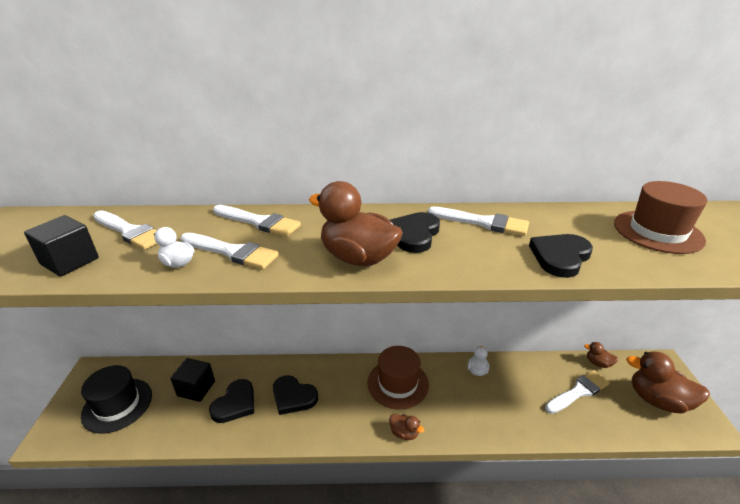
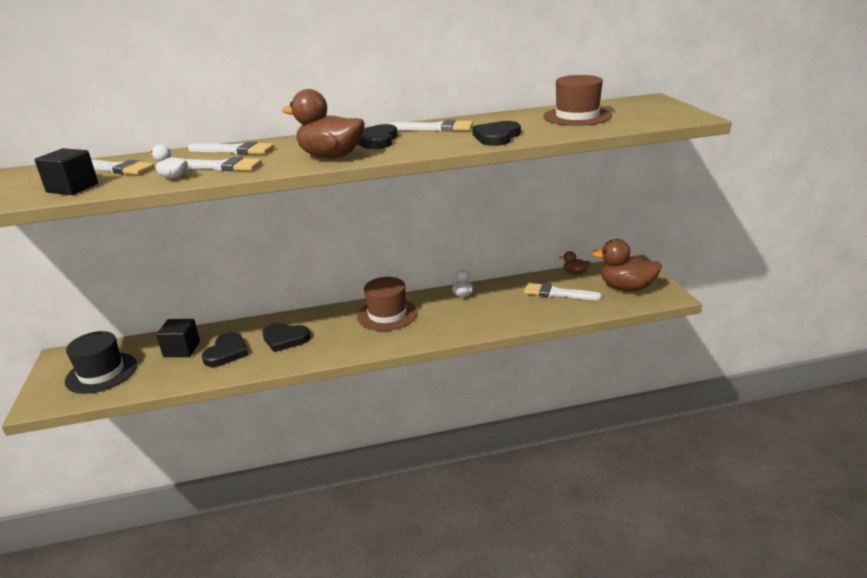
camera: 10 degrees left, 5 degrees down
brown duck [389,414,424,440] -> none
white brush [545,370,610,414] -> white brush turned 120 degrees counterclockwise [524,283,602,300]

